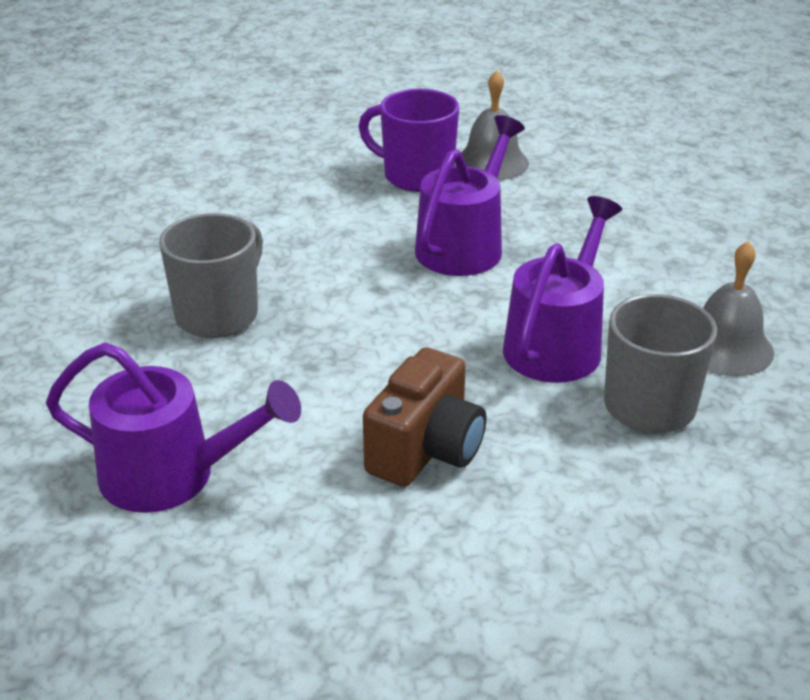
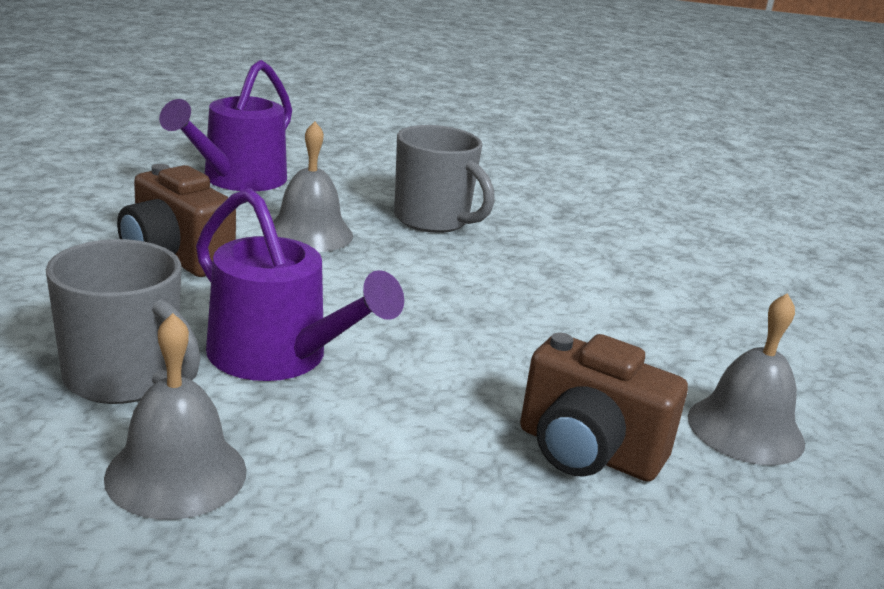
camera: 100 degrees right, 10 degrees down
purple mug [358,89,459,192] -> none
purple watering can [415,115,525,276] -> none
none -> grey bell [273,122,353,252]
none -> brown camera [520,332,688,482]

